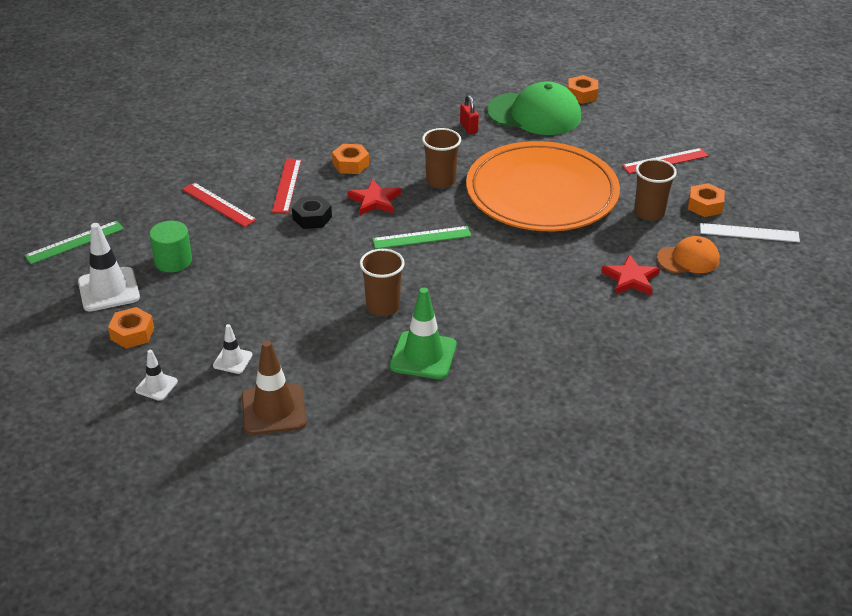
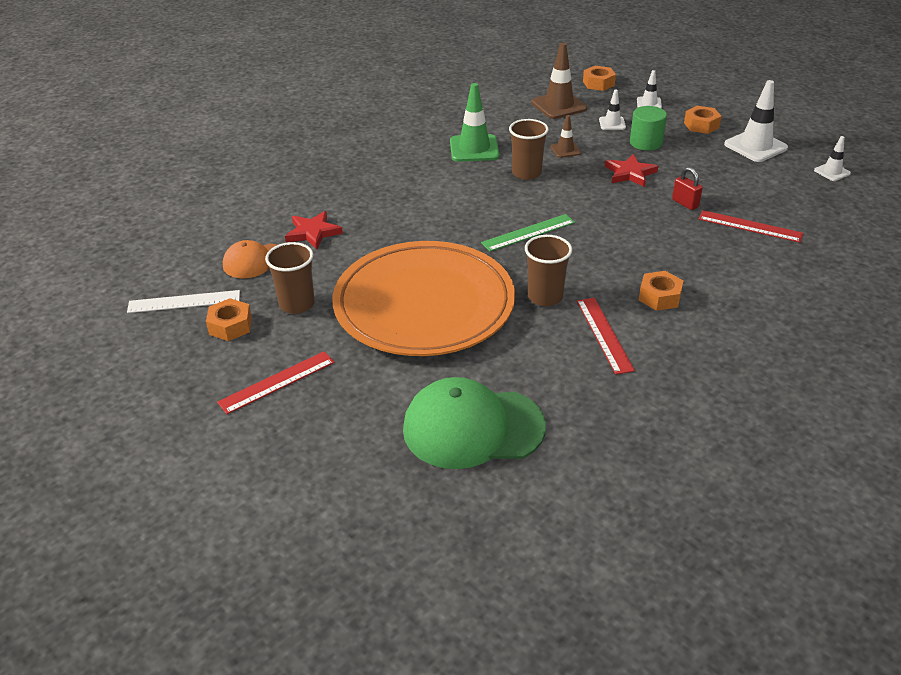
camera: 165 degrees right, 0 degrees up
green ruler [24,221,124,264] -> white traffic cone [814,136,851,181]
green cylinder [149,221,192,272] -> green cylinder moved to [630,106,667,151]
red ruler [272,159,301,213] -> red ruler moved to [577,298,635,375]
black nut [292,196,332,229] -> none
red star [347,179,401,215] -> red star moved to [605,154,658,187]
red padlock [460,95,479,134] -> red padlock moved to [672,167,703,210]
orange nut [568,75,598,104] -> orange nut moved to [583,66,616,91]
none -> brown traffic cone [550,115,581,158]

